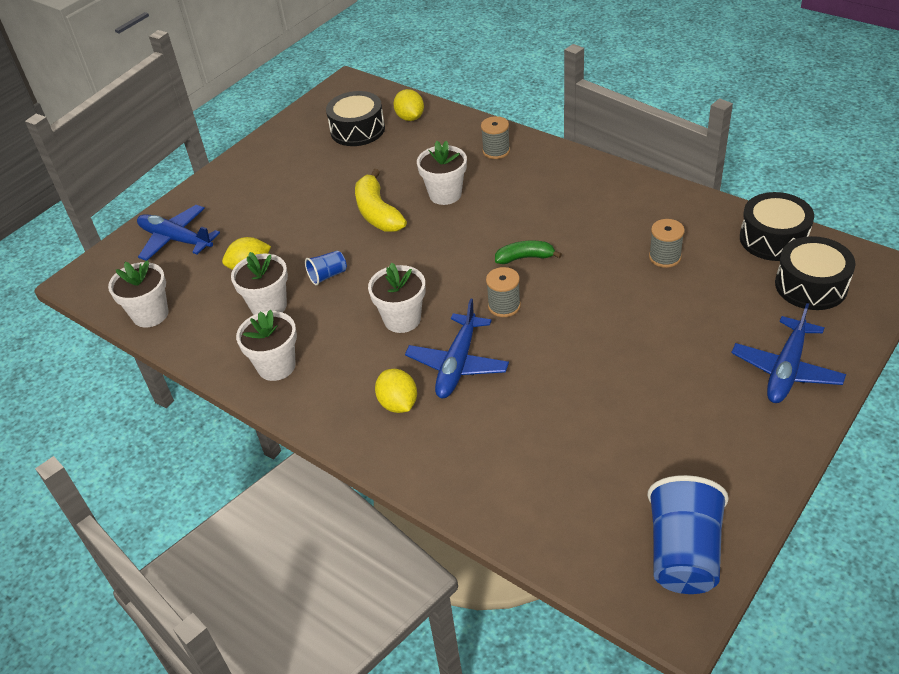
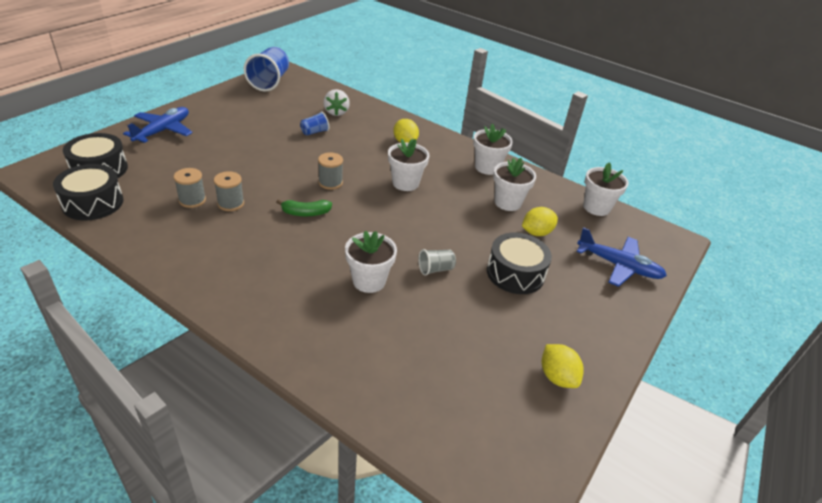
camera: 170 degrees right, 5 degrees down
blue cup [305,250,347,285] -> blue cup moved to [300,112,329,136]
black drum [326,91,385,146] -> black drum moved to [487,232,552,294]
yellow banana [355,169,407,232] -> grey cup [418,249,456,276]
yellow lemon [393,89,424,121] -> yellow lemon moved to [542,344,584,388]
blue plane [405,298,509,398] -> none
grey spool [481,116,510,159] -> grey spool moved to [214,171,244,211]
none -> white strawberry [323,89,350,116]

